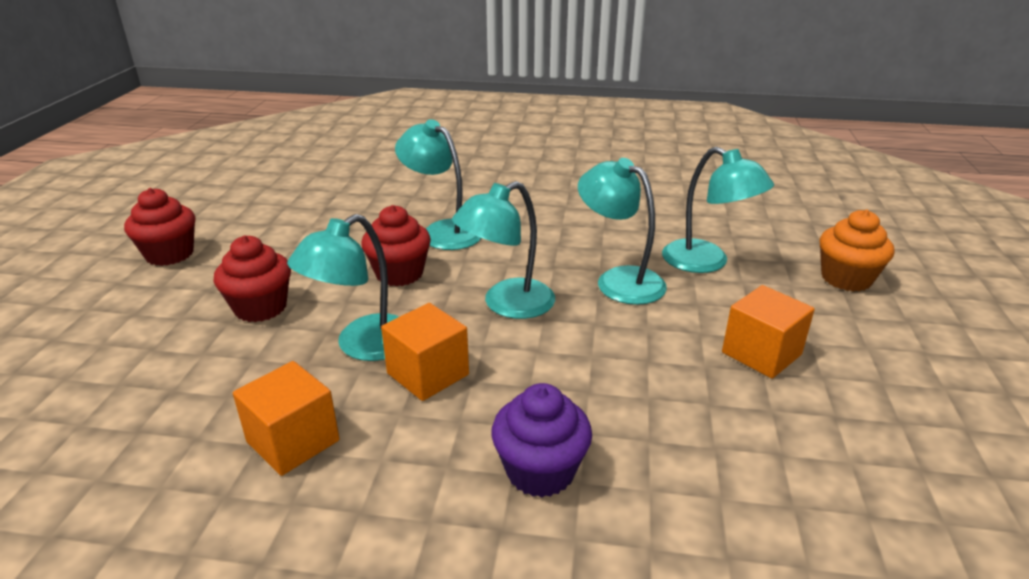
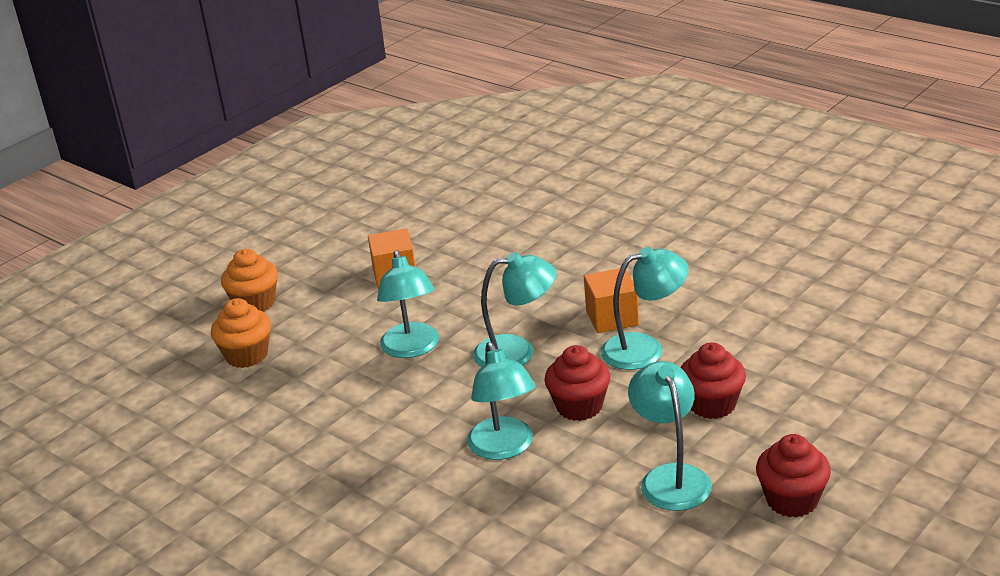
camera: 145 degrees left, 0 degrees up
orange cube [233,361,340,476] -> none
purple cupcake [491,383,592,498] -> none
turquoise lamp [662,147,774,273] -> turquoise lamp moved to [628,361,712,511]
none -> orange cupcake [211,298,271,368]

